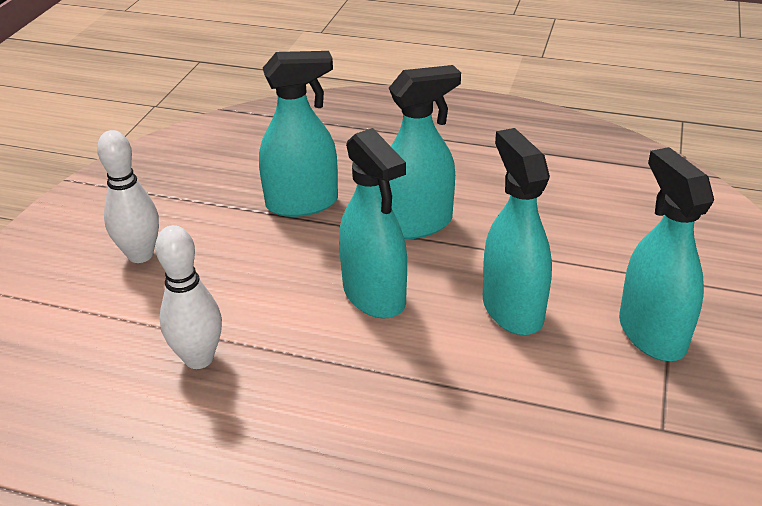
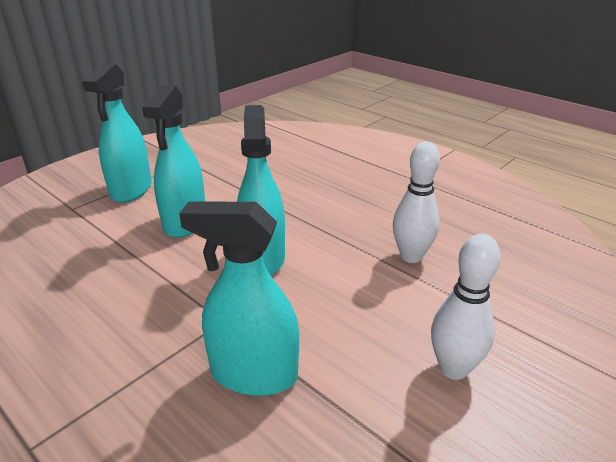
camera: 155 degrees left, 5 degrees down
turquoise spray bottle [389,65,461,239] -> none

